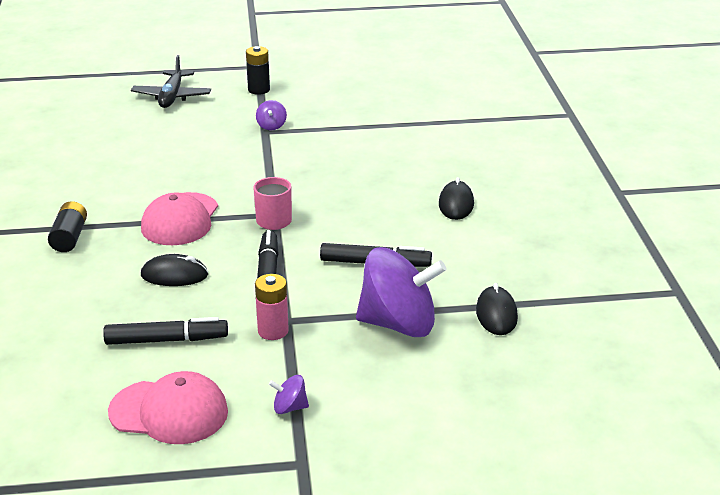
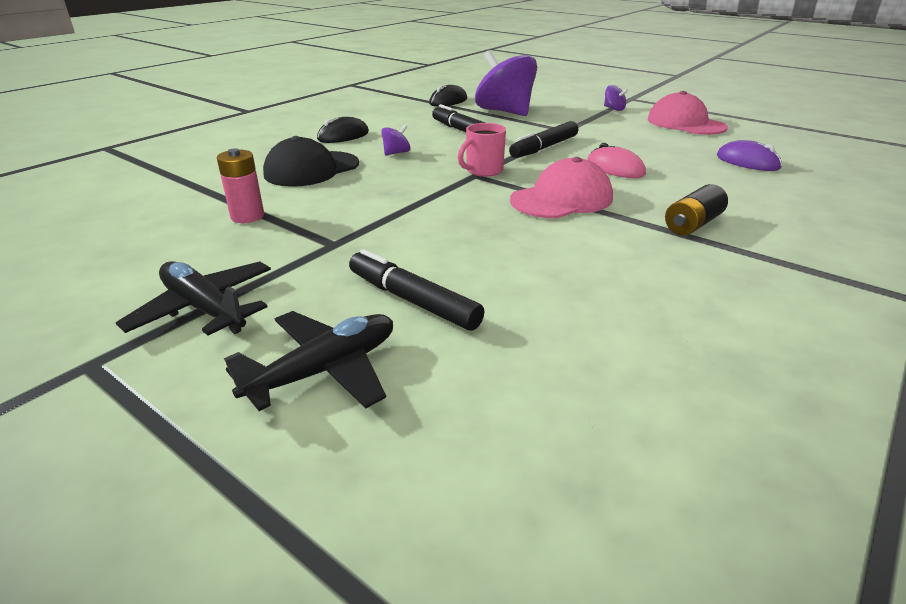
camera: 135 degrees left, 0 degrees up
black marker [103,317,228,345] -> black marker moved to [349,249,484,331]
black mouse [141,254,208,286] -> pink mouse [587,143,646,178]
black battery [246,46,270,95] -> black plane [116,261,271,335]
pink battery [255,274,289,340] -> pink battery moved to [217,148,264,223]
purple spinning top [256,100,287,130] -> purple spinning top moved to [381,124,411,156]
none -> black cap [263,136,359,187]
none -> purple mouse [717,140,782,171]

